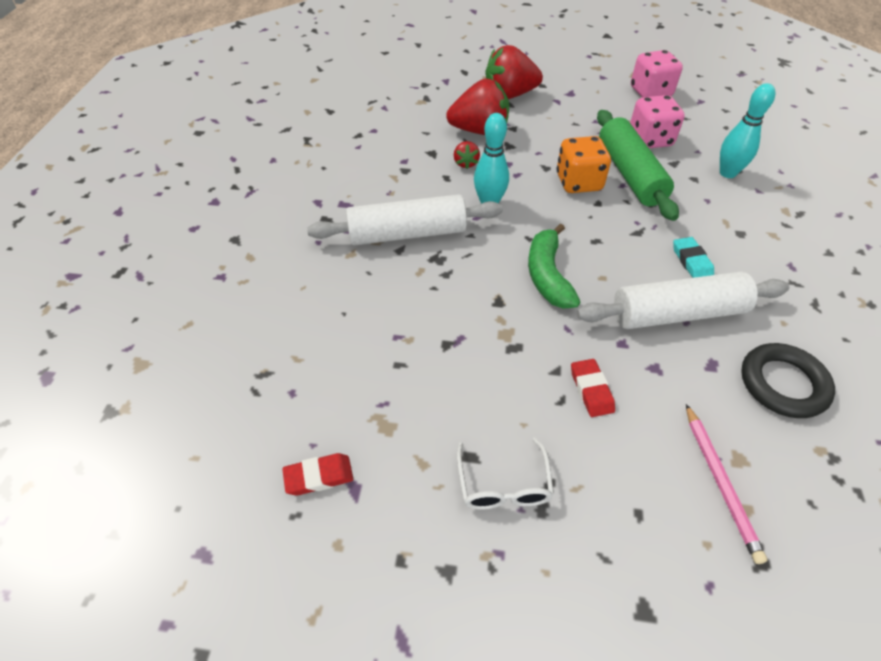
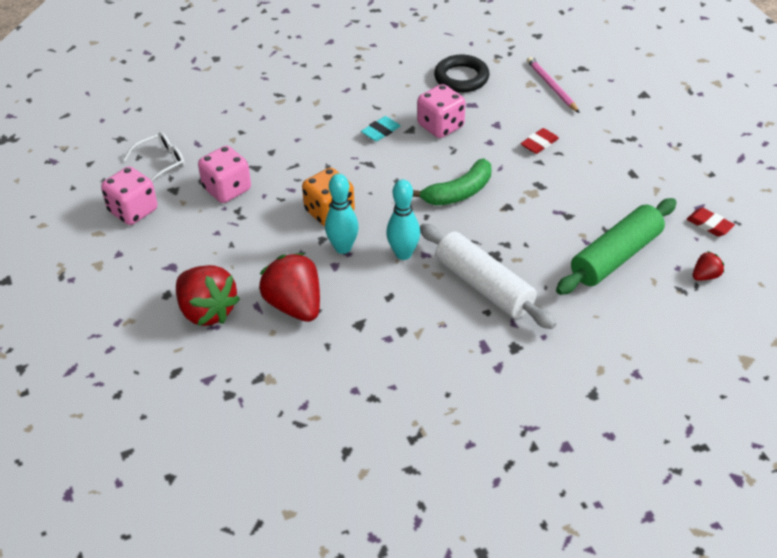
camera: 120 degrees left, 5 degrees down
red strawberry [454,141,480,169] -> red strawberry moved to [693,251,724,281]
white glasses [457,438,554,510] -> white glasses moved to [123,132,185,182]
white rolling pin [577,272,789,329] -> pink dice [417,84,465,138]
green rolling pin [597,110,679,221] -> green rolling pin moved to [556,198,677,295]
pink pencil [686,404,767,564] -> pink pencil turned 75 degrees counterclockwise [527,57,580,113]
turquoise bowling pin [720,83,775,178] -> turquoise bowling pin moved to [325,174,359,254]

